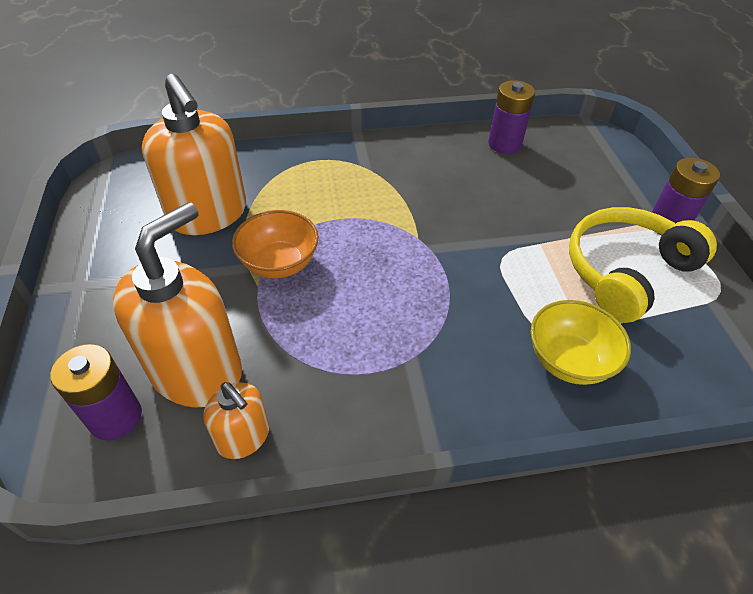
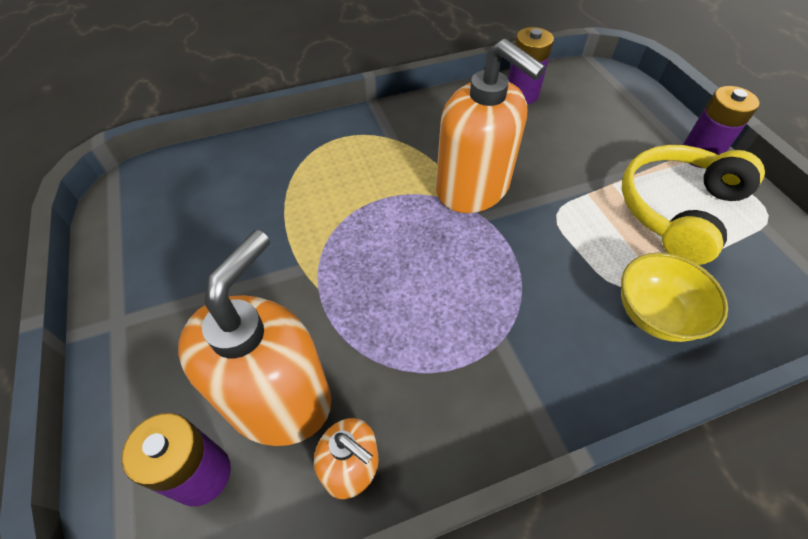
camera: 10 degrees left, 5 degrees up
orange soap dispenser [142,74,246,235] -> orange soap dispenser moved to [436,39,546,213]
orange bowl [232,210,318,278] -> none

